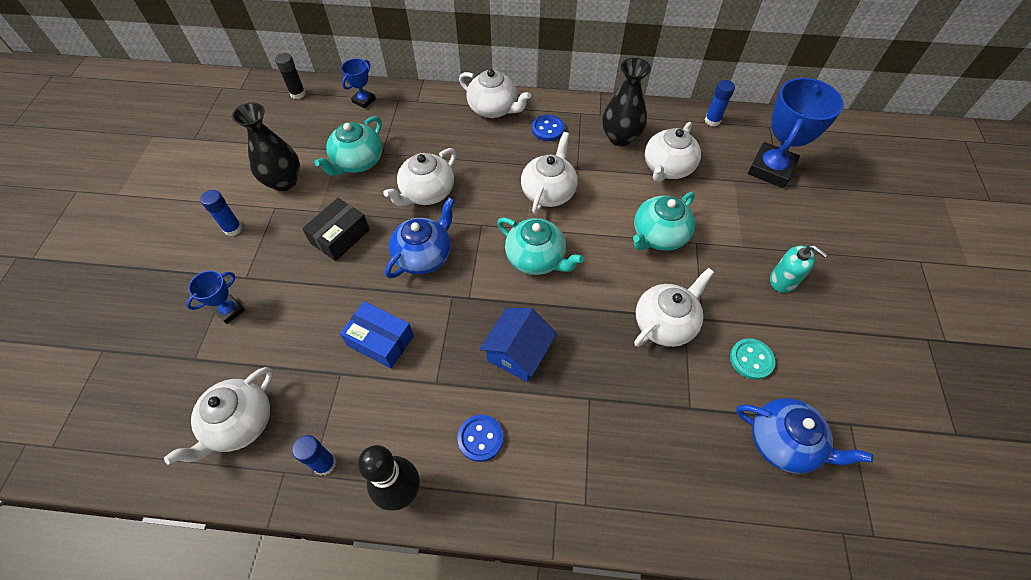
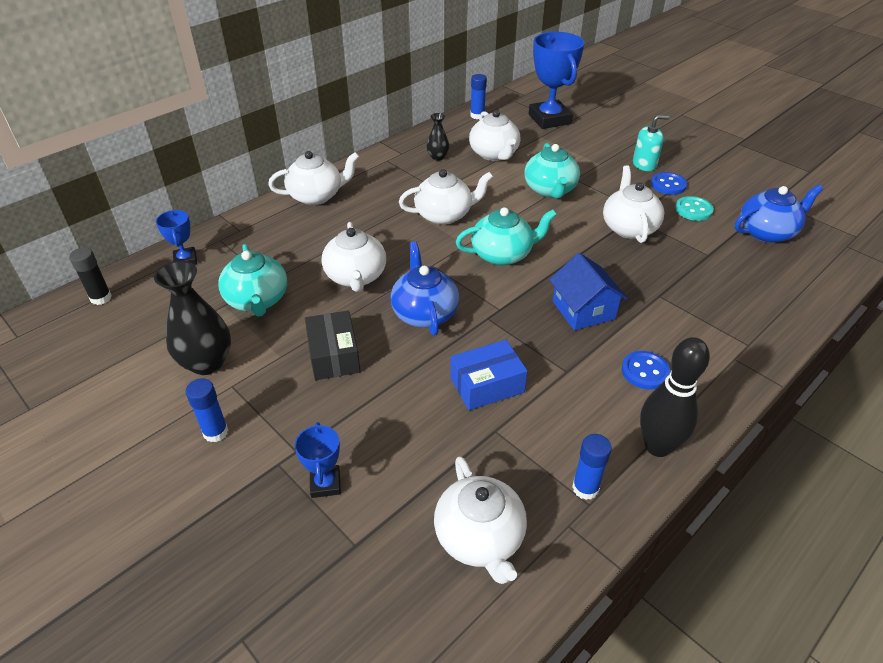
camera: 50 degrees left, 15 degrees down
white teapot [521,132,578,214] -> white teapot turned 105 degrees clockwise [399,169,493,225]
blue button [532,115,565,141] -> blue button moved to [651,172,687,195]
black vase [602,58,651,147] -> black vase [427,113,449,161], size x0.54

